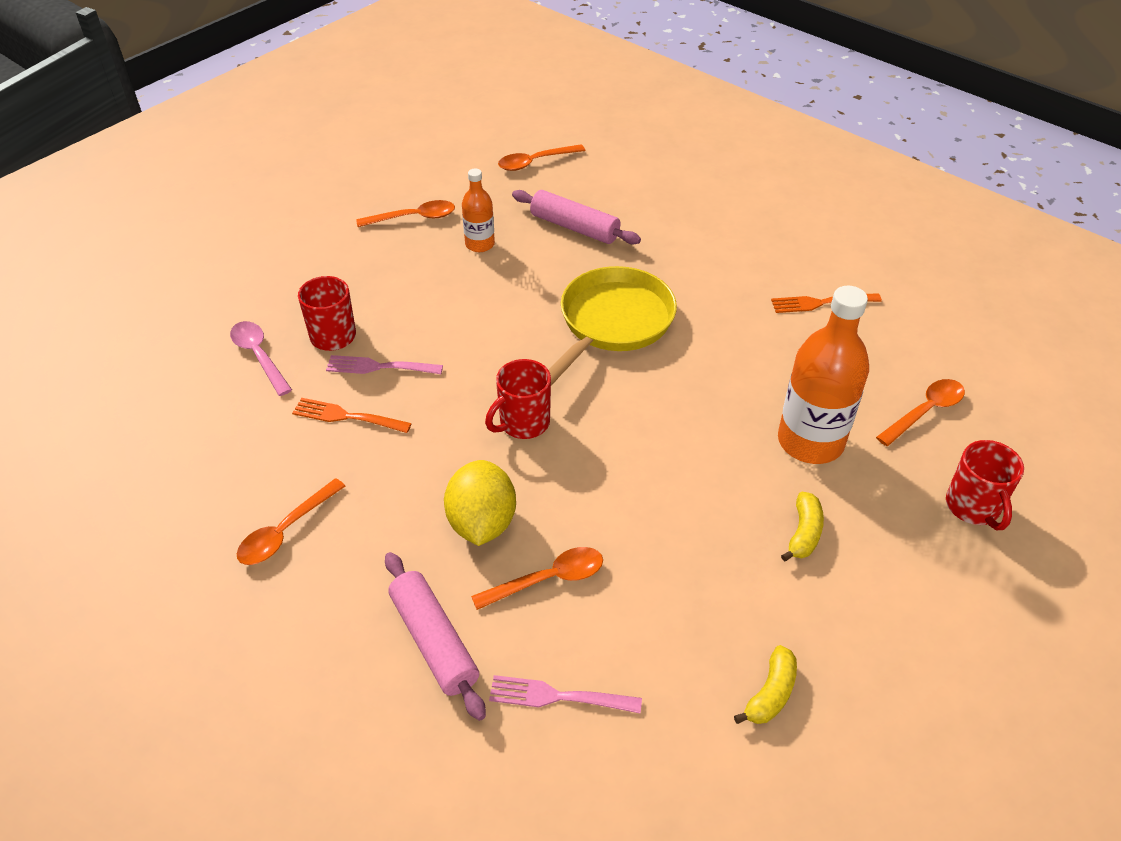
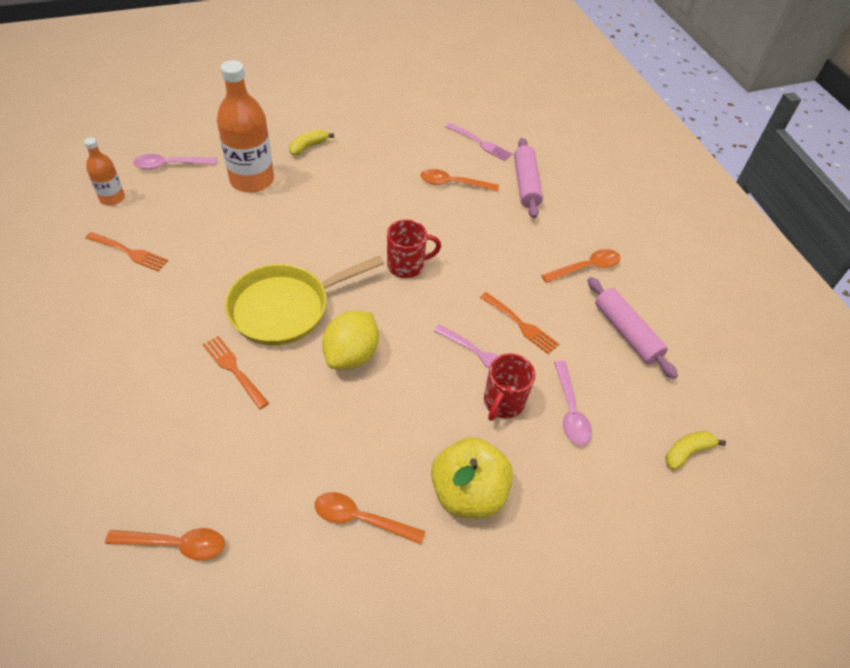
camera: 155 degrees left, 5 degrees up
yellow lemon [444,460,516,546] -> yellow lemon moved to [322,311,379,370]
orange bottle [462,168,495,252] -> orange bottle moved to [84,137,125,206]
pink rolling pin [512,190,641,244] -> pink rolling pin moved to [588,277,678,379]
yellow banana [734,645,797,724] -> yellow banana moved to [665,431,726,470]
orange spoon [876,379,965,446] -> pink spoon [133,154,217,170]
red mug [946,440,1024,530] -> none
none -> orange fork [203,336,269,409]
none -> yellow apple [431,437,513,518]

